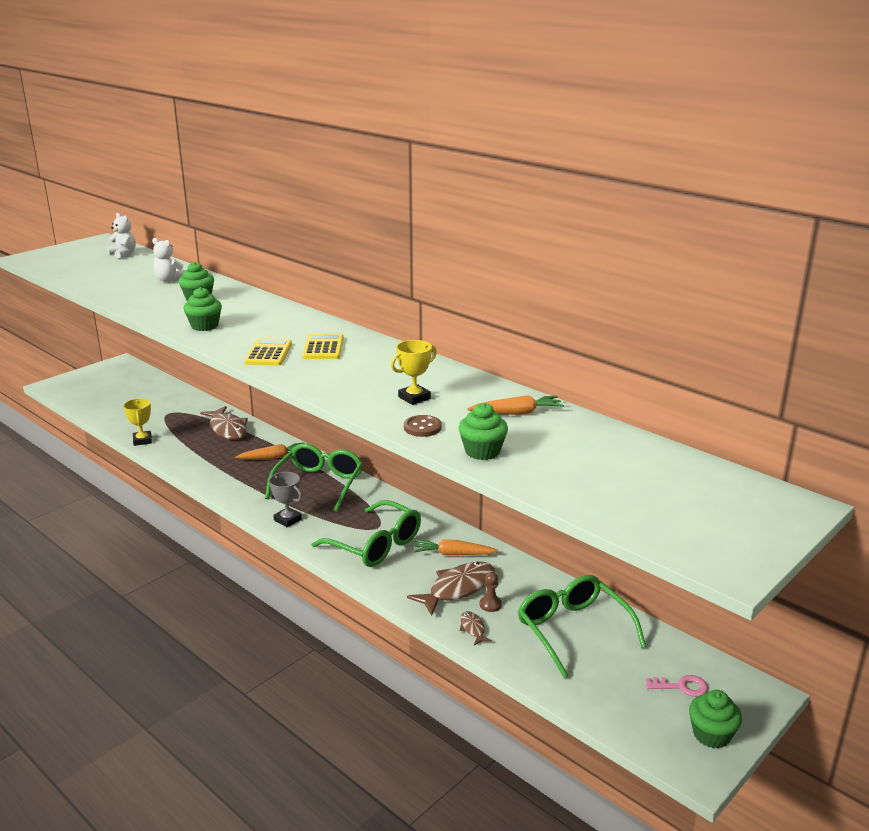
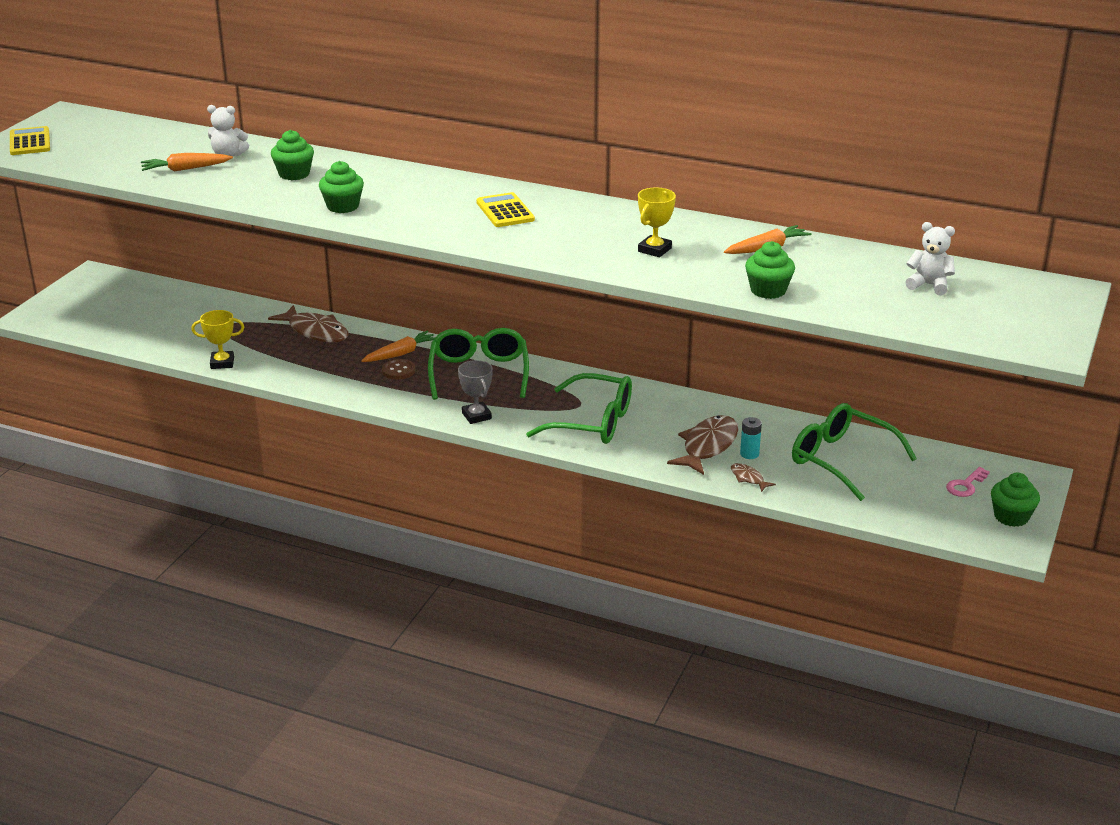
camera: 20 degrees left, 5 degrees up
white teddy bear [107,213,136,259] -> white teddy bear moved to [905,222,955,295]
yellow trophy [123,398,152,446] -> yellow trophy turned 60 degrees counterclockwise [191,310,244,369]
yellow calculator [244,339,292,366] -> yellow calculator moved to [10,126,50,155]
grey trophy [269,472,302,527] -> grey trophy turned 45 degrees clockwise [458,360,493,424]
brown button [404,415,442,437] -> brown button moved to [382,359,415,380]
orange carrot [414,539,498,555] -> orange carrot moved to [141,153,233,172]
brown pawn [480,572,502,612] -> turquoise battery [740,417,762,459]
pink key [646,675,708,697] -> pink key turned 150 degrees clockwise [946,467,990,497]

